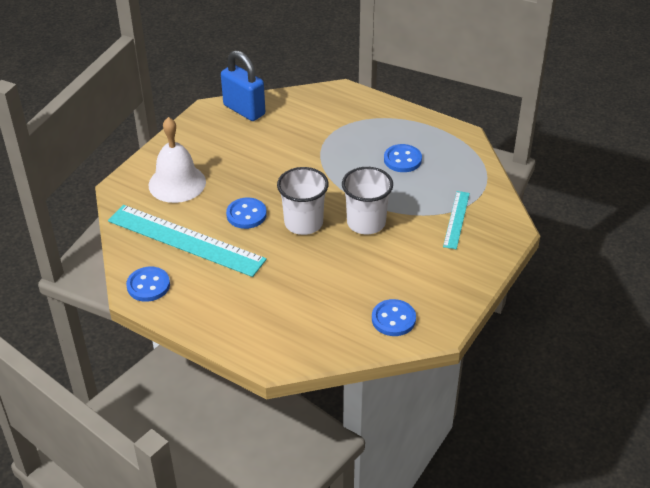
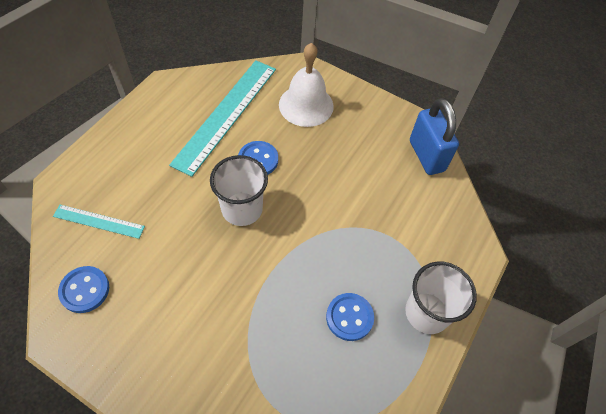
camera: 85 degrees right, 15 degrees up
blue button [126,267,170,302] -> none
blue padlock [221,50,265,121] -> blue padlock turned 60 degrees counterclockwise [410,98,459,175]
white cup [342,167,393,234] -> white cup moved to [405,262,477,334]
turquoise ruler [443,191,470,249] -> turquoise ruler moved to [53,205,145,239]

